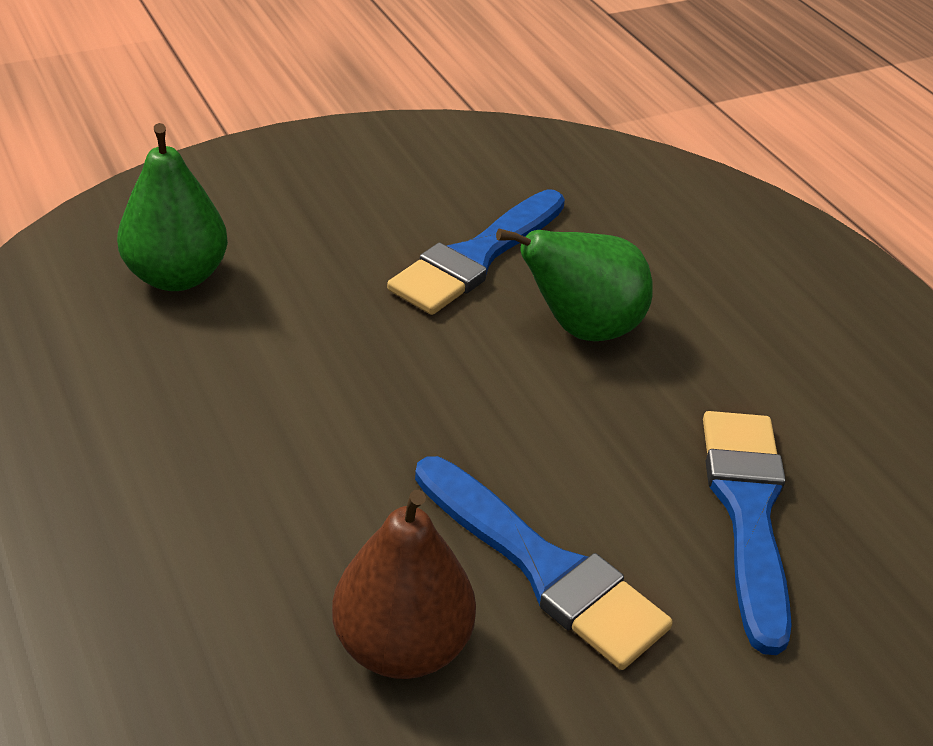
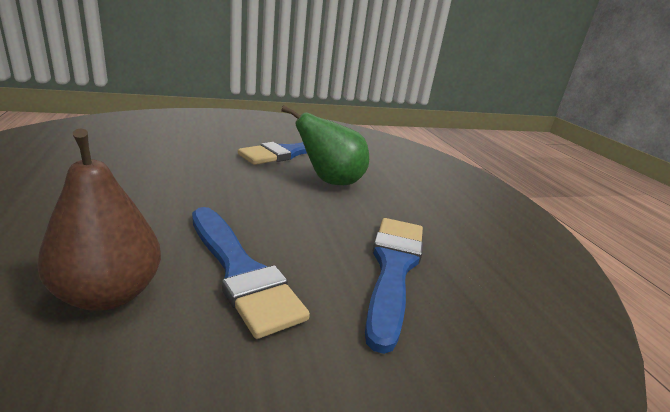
camera: 10 degrees right, 15 degrees down
green pear [117,123,228,291] -> none

